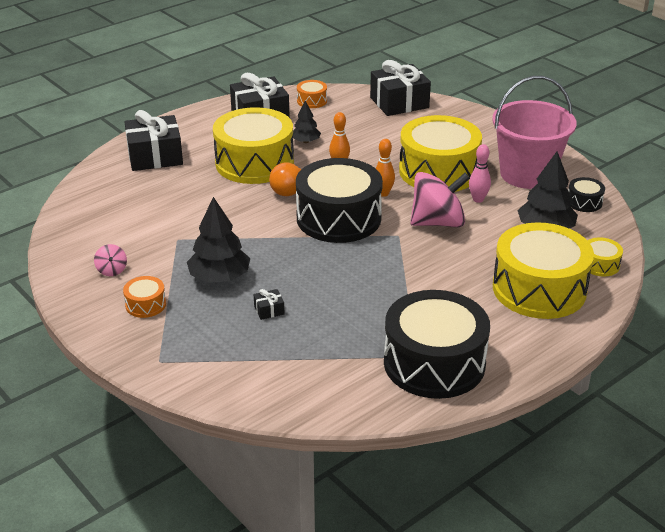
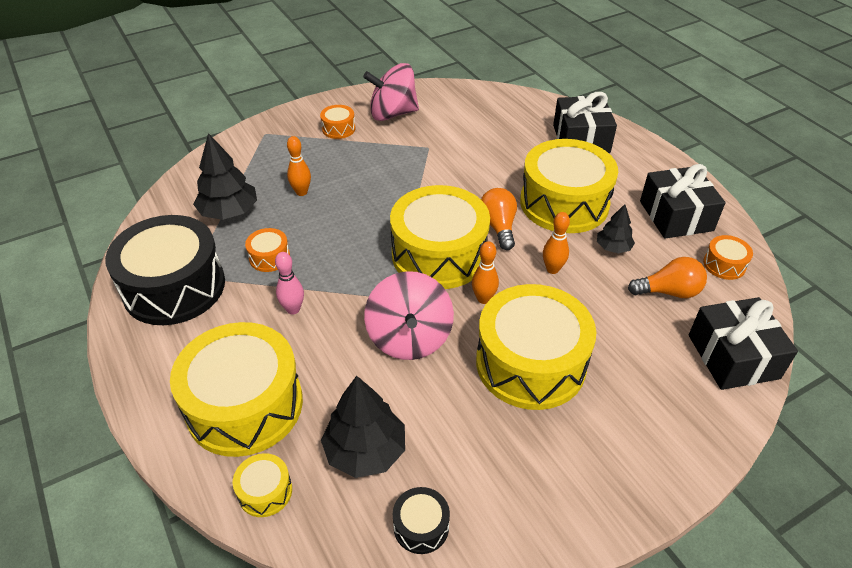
camera: 100 degrees right, 10 degrees up
pink spinning top [94,244,127,276] -> pink spinning top [363,63,419,121], size x2.31
black tree [187,197,250,283] -> black tree moved to [193,133,257,220]
black gift [254,289,285,320] -> orange bowling pin [287,136,311,196]
black drum [296,158,383,243] -> yellow drum [390,185,490,289]
pink bowling pin [469,144,491,203] -> pink bowling pin moved to [275,252,304,314]
pink bucket [492,76,577,189] -> none
none -> orange drum [245,228,290,272]
none -> orange light bulb [628,257,707,298]

